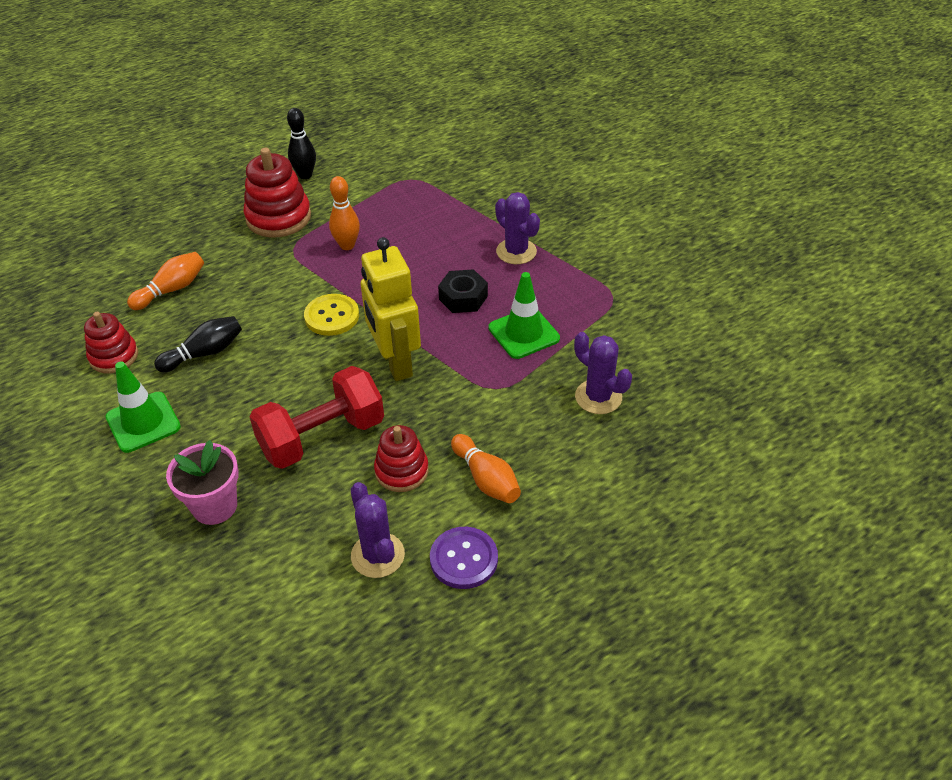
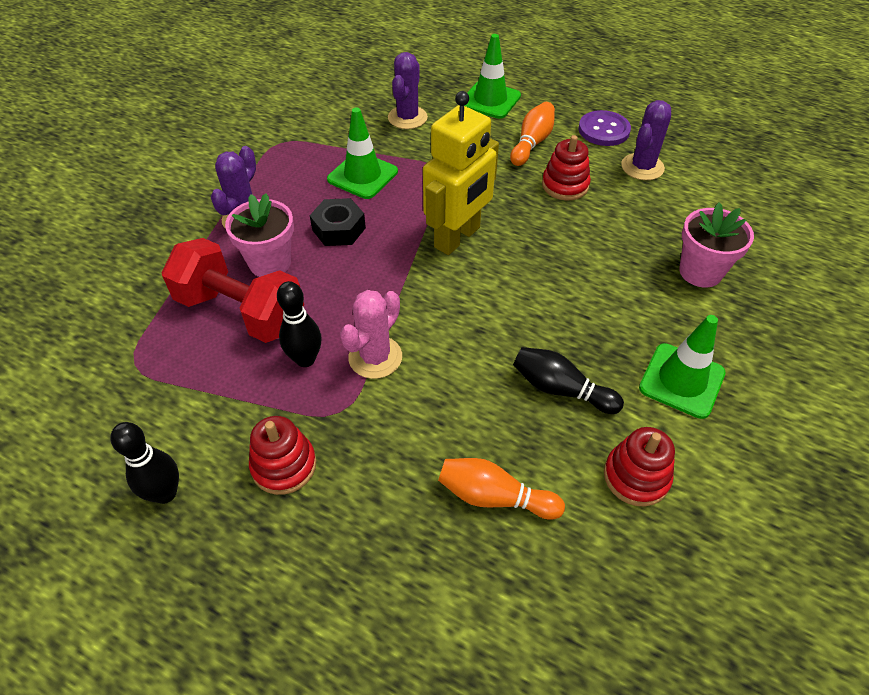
camera: 120 degrees left, 5 degrees up
red stacking toy [243,148,311,238] -> red stacking toy [249,416,316,495], size x0.64
red dumbbell [249,366,384,469] -> red dumbbell moved to [161,238,304,343]
yellow button [304,294,359,336] -> none
orange bowling pin [329,176,360,250] -> black bowling pin [277,281,322,367]
none -> pink flower pot [225,193,294,277]
none -> pink cactus [340,290,402,379]
none -> green traffic cone [465,34,521,119]

